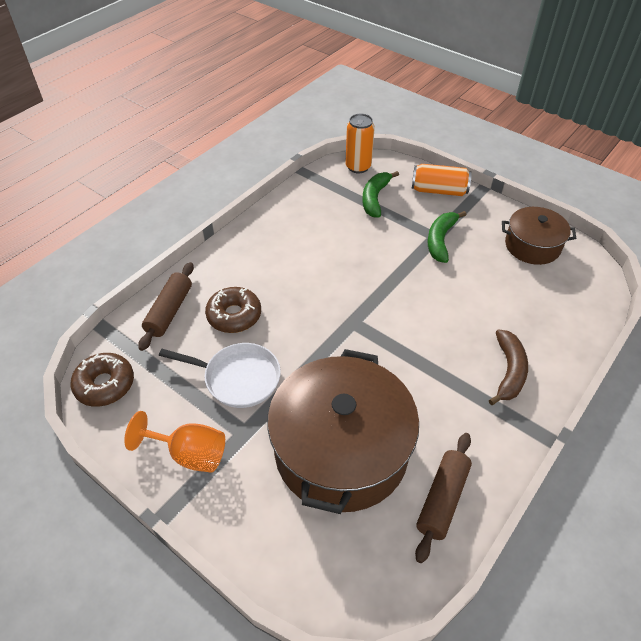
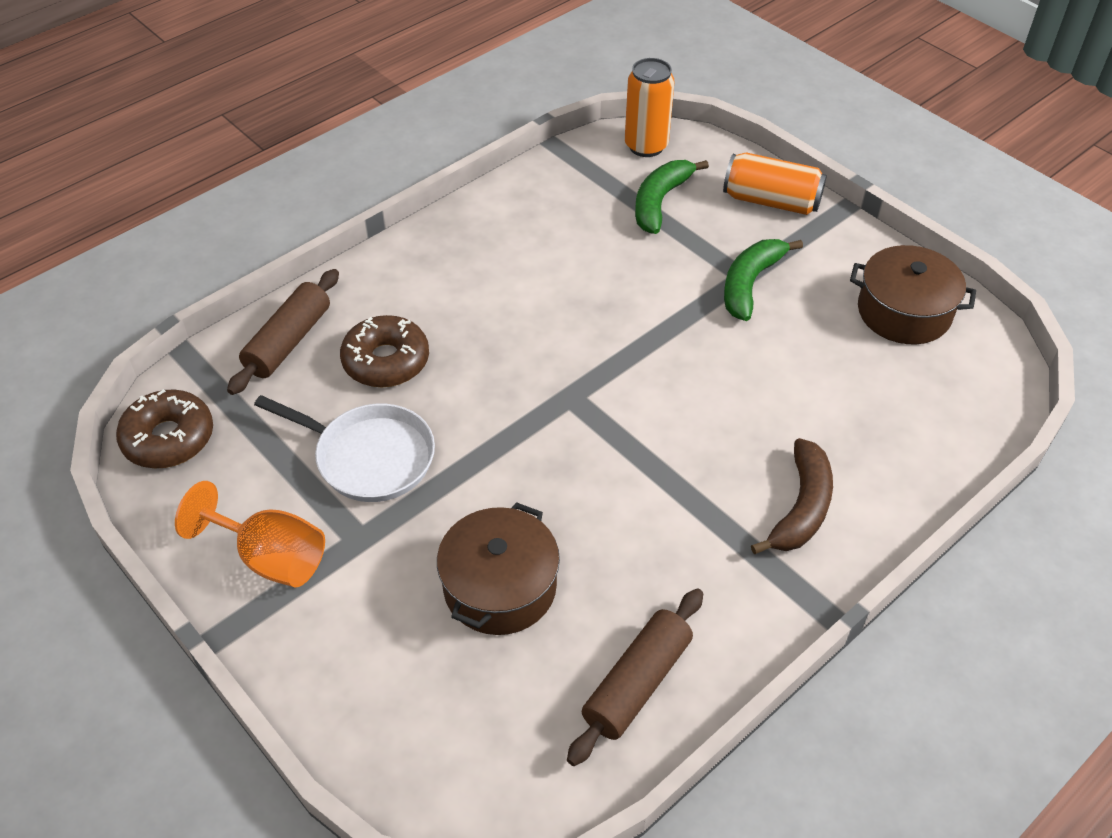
camera: 10 degrees right, 0 degrees up
brown pot [267,349,419,514] -> brown pot [437,502,560,635], size x0.54

